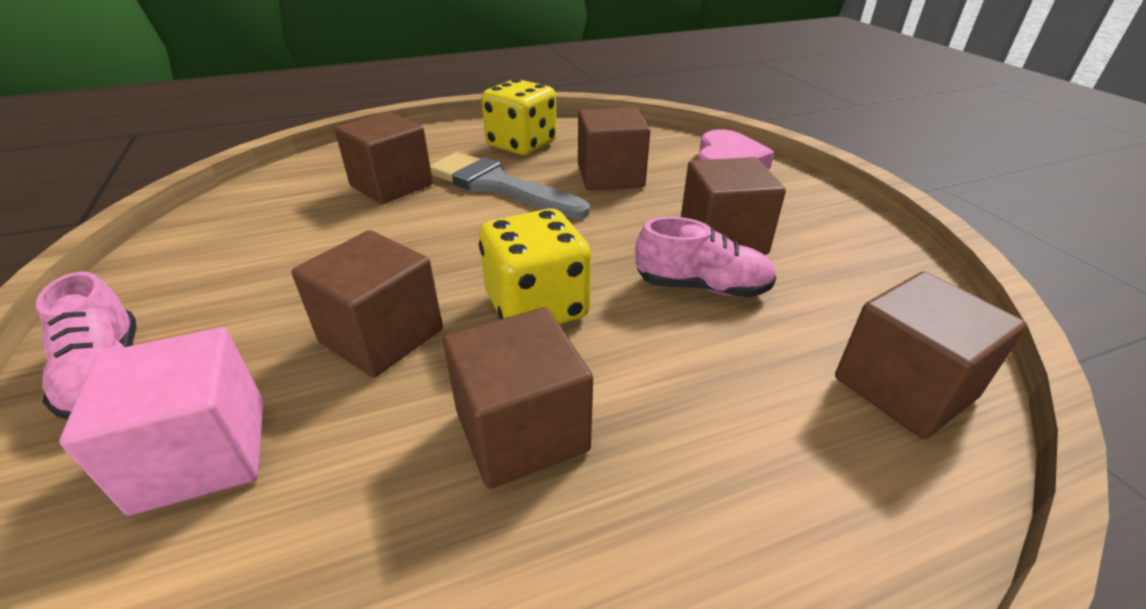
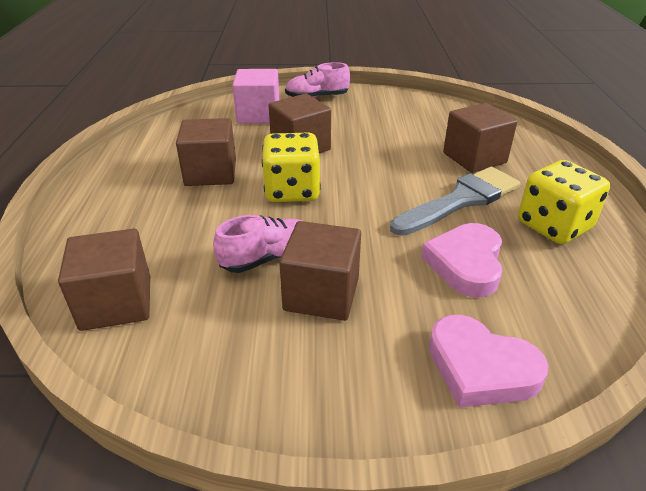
camera: 110 degrees right, 0 degrees up
brown cube [578,107,650,190] -> pink heart [421,223,503,298]
pink shoe [636,217,776,297] -> pink shoe turned 150 degrees counterclockwise [213,215,302,273]

